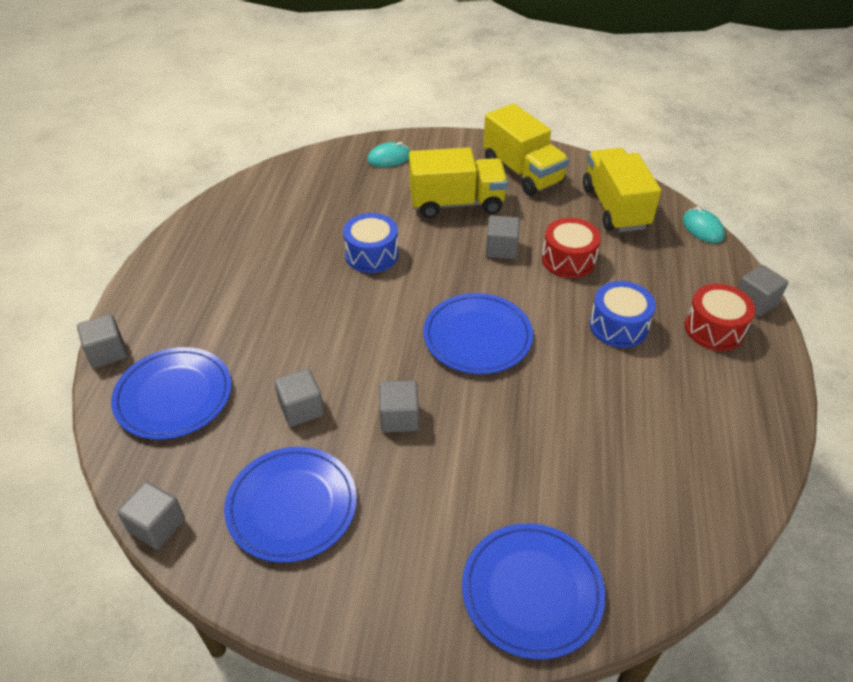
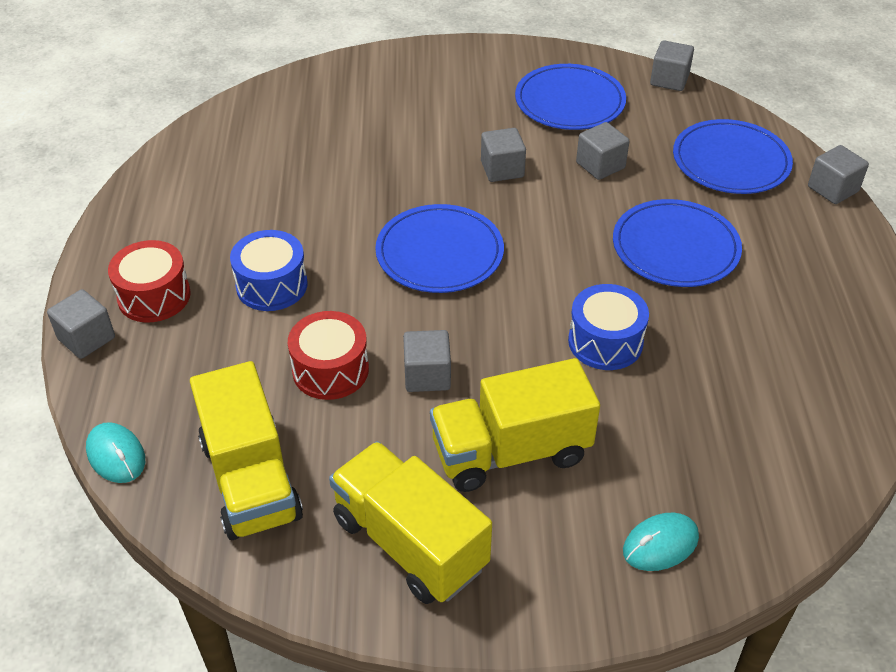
camera: 170 degrees right, 0 degrees up
blue plate [462,523,605,660] -> blue plate moved to [613,199,742,287]

